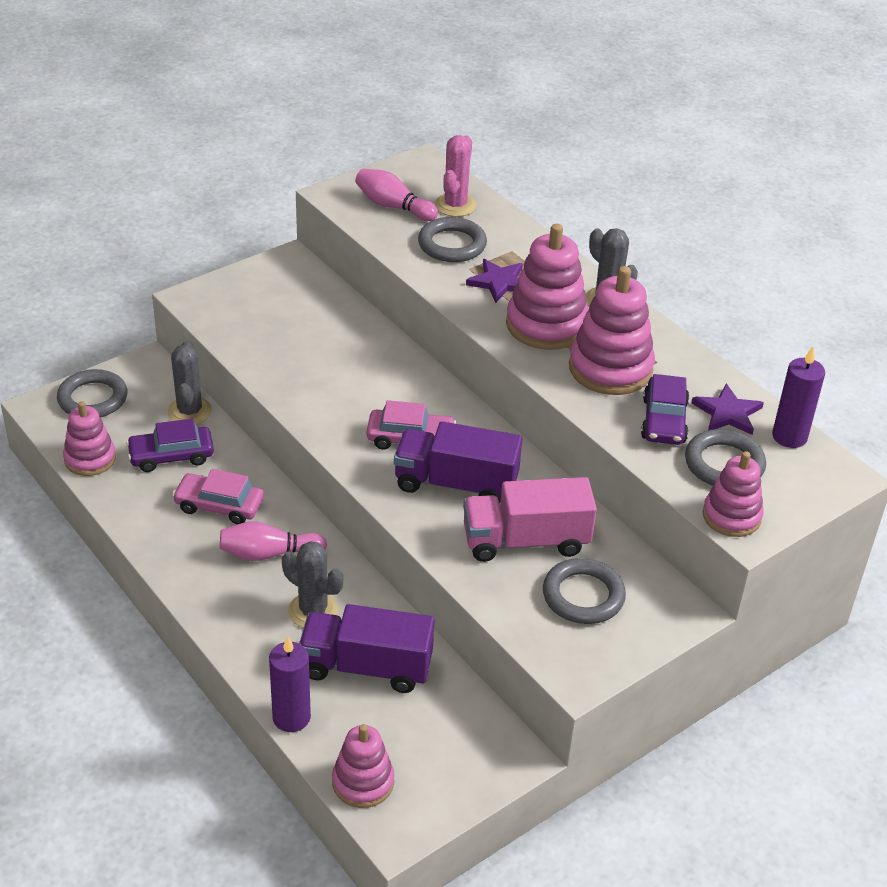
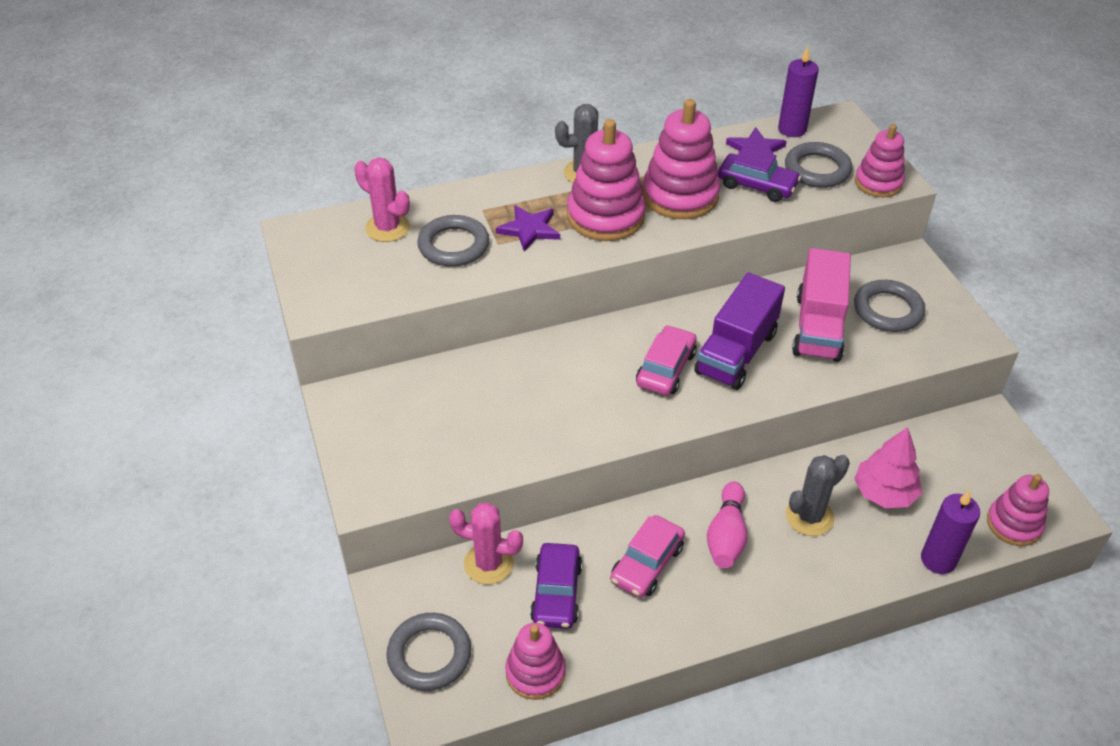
camera: 70 degrees left, 5 degrees up
grey cactus [167,340,212,424] -> pink cactus [449,502,523,585]
purple truck [299,604,435,693] -> pink tree [854,427,922,508]
pink bowling pin [355,168,438,221] -> none

